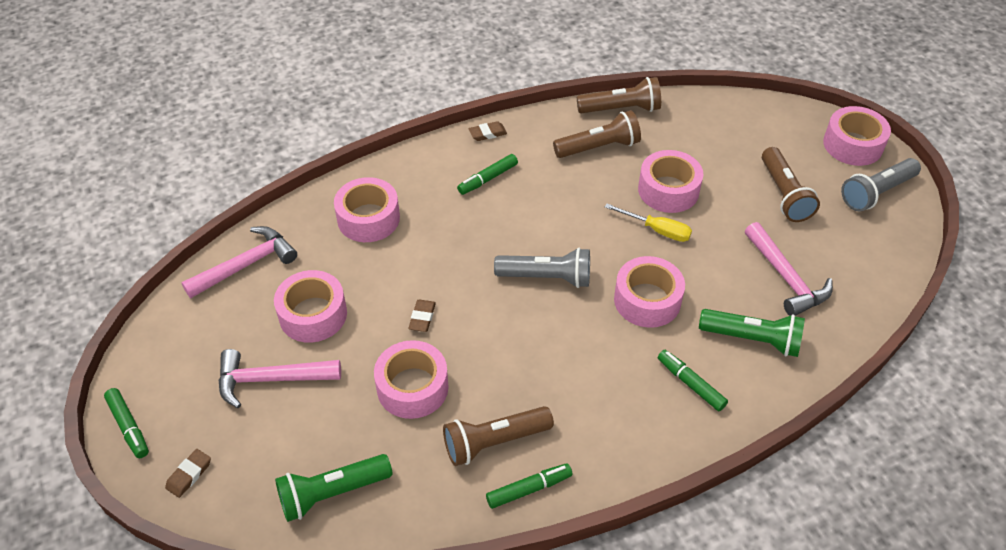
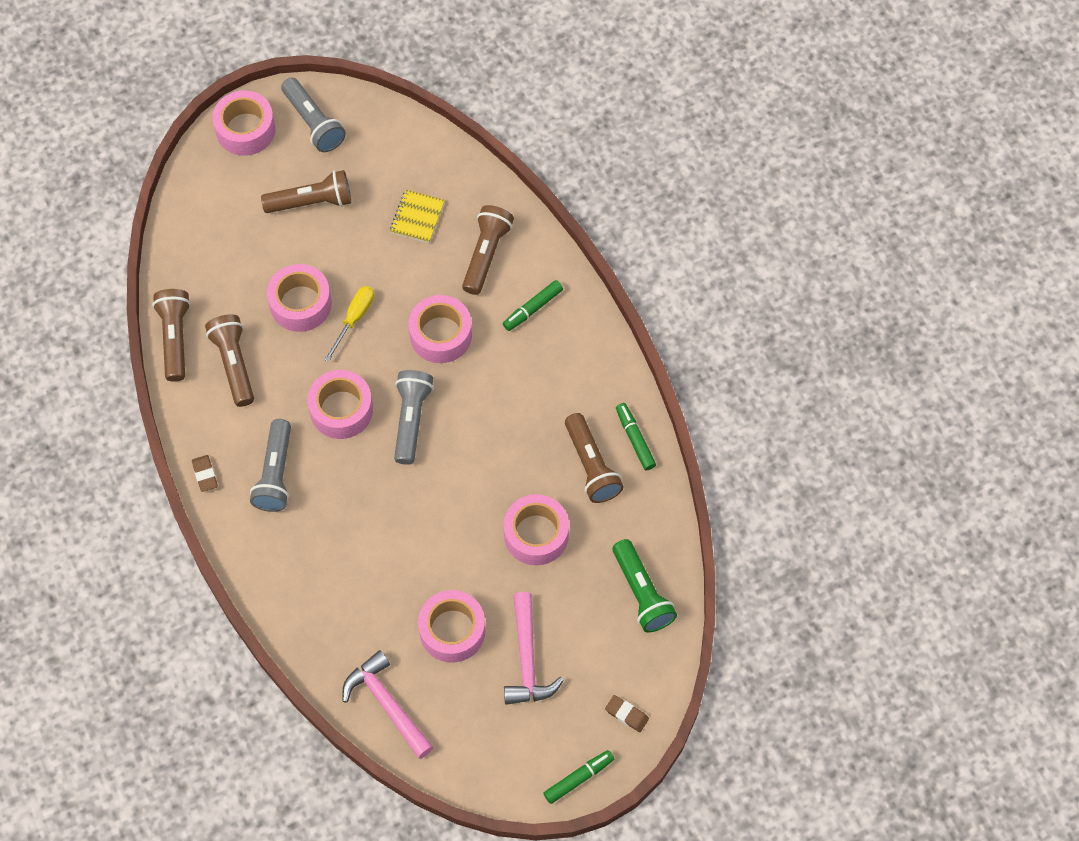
camera: 90 degrees left, 15 degrees up
pink tape [334,177,400,242] -> pink tape moved to [307,370,373,439]
brown eraser [409,300,436,332] -> none
green marker [457,154,518,195] -> grey flashlight [250,419,291,512]
green flashlight [699,309,805,357] -> brown flashlight [462,205,514,295]
pink hammer [745,222,833,316] -> yellow notebook [390,190,445,243]

